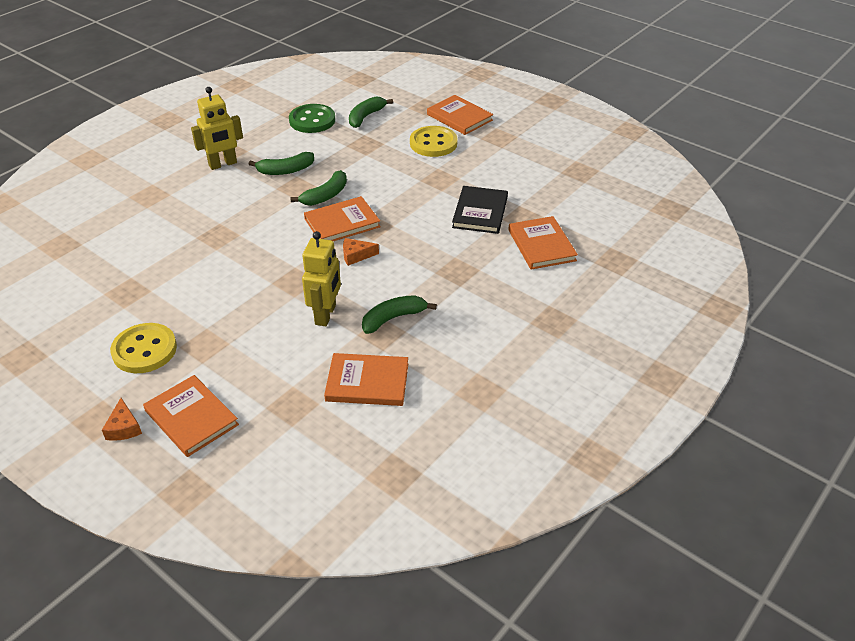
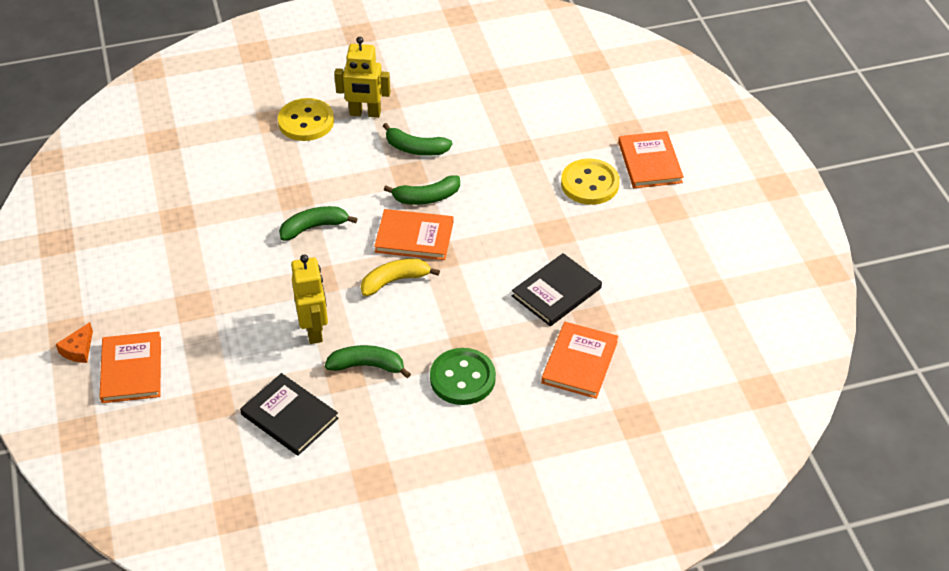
camera: 35 degrees right, 5 degrees up
yellow button [110,323,177,373] -> yellow button moved to [278,98,334,141]
green button [289,104,335,133] -> green button moved to [430,348,496,405]
yellow robot [302,231,341,326] -> yellow robot turned 60 degrees counterclockwise [291,254,328,344]
orange book [324,353,408,406] -> black book [240,373,339,456]
orange cheese [343,238,379,266] -> yellow banana [361,259,440,296]
green banana [349,96,393,128] -> green banana moved to [279,206,357,241]

